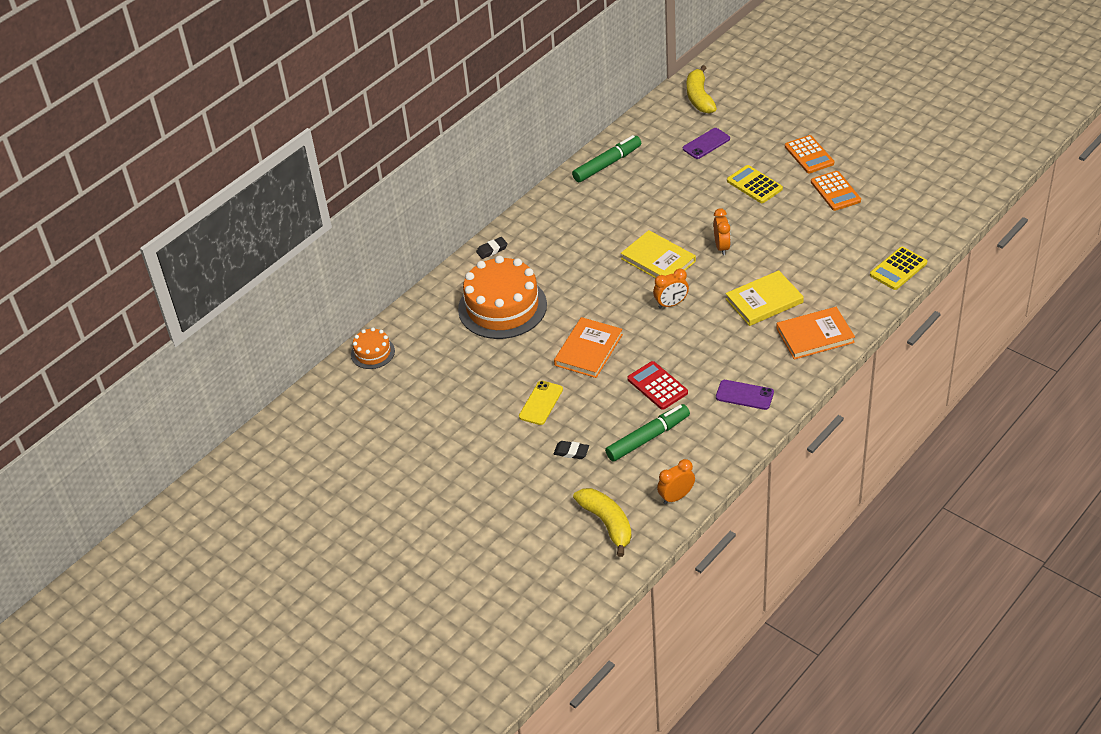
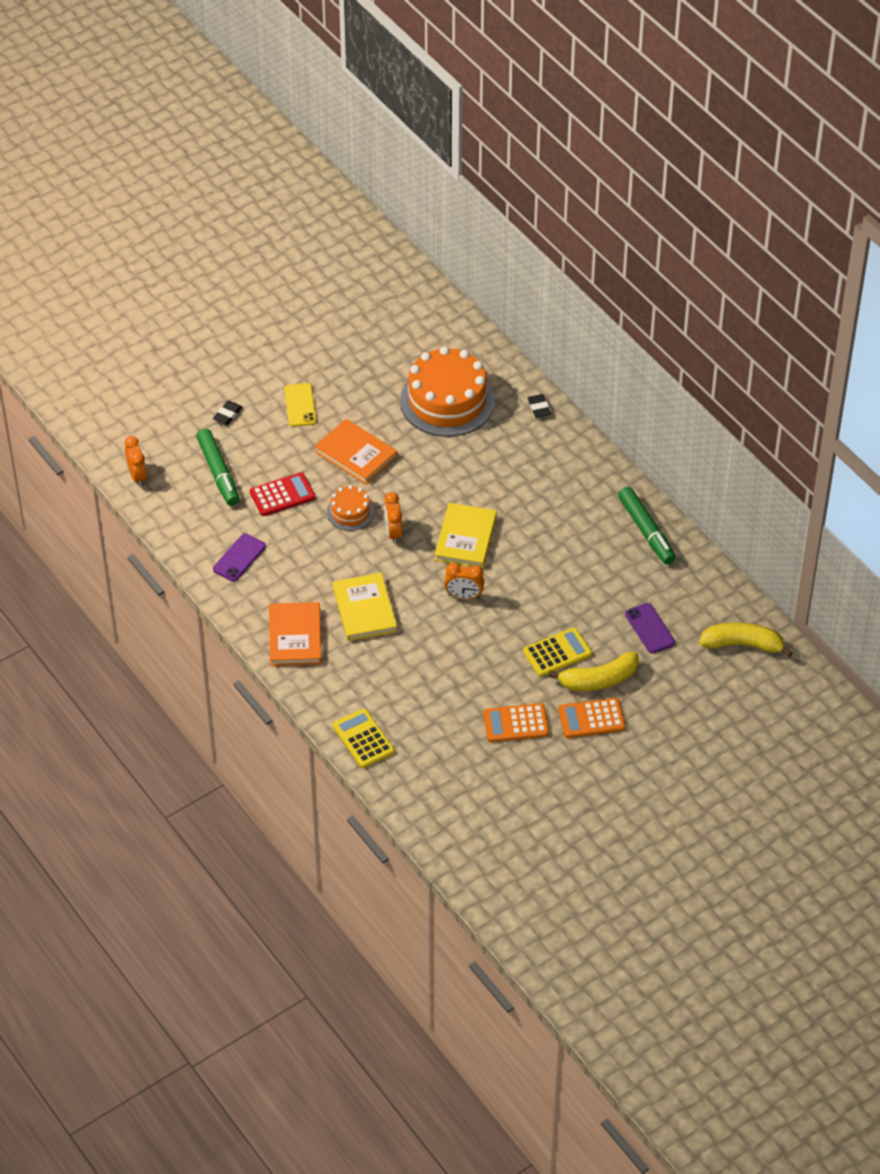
camera: 100 degrees right, 5 degrees up
orange cake [351,327,395,369] -> orange cake moved to [327,485,374,531]
yellow phone [519,381,563,425] -> yellow phone turned 45 degrees clockwise [284,383,316,427]
yellow banana [573,488,632,557] -> yellow banana moved to [548,652,639,691]
yellow book [621,230,696,278] -> yellow book turned 45 degrees counterclockwise [435,503,497,568]

